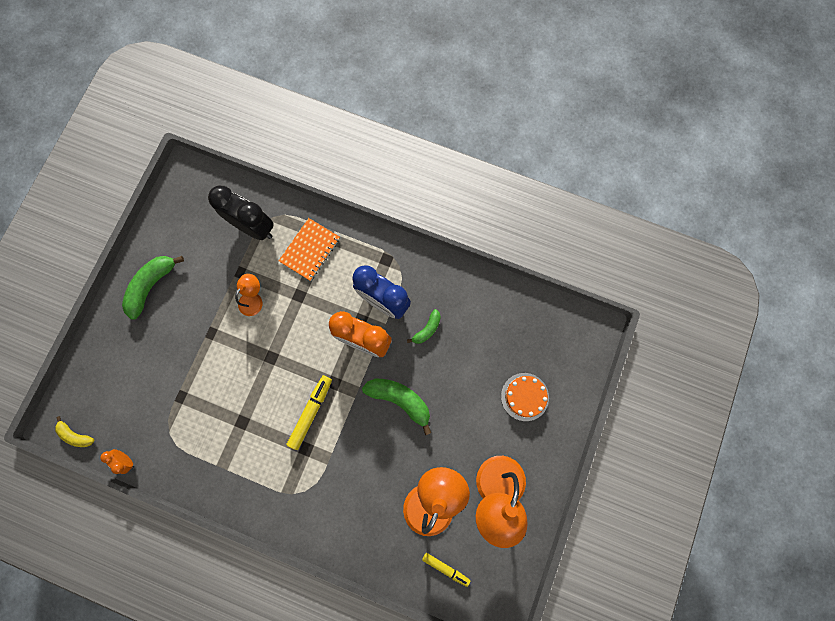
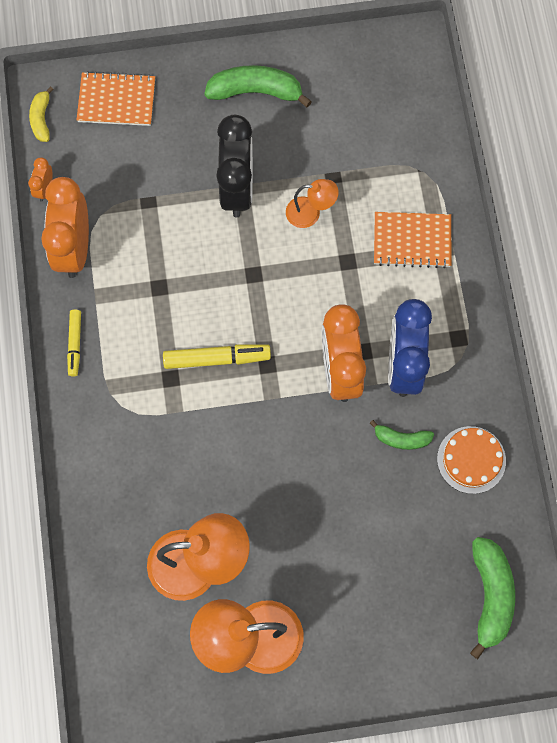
camera: 60 degrees right, 5 degrees down
black clock [208,186,274,240] -> black clock moved to [216,114,253,217]
green banana [362,378,431,435] -> green banana moved to [470,537,515,659]
yellow marker [422,553,470,587] -> yellow marker moved to [67,309,81,376]
orange cake [501,373,549,421] -> orange cake moved to [437,426,506,494]
none -> orange clock [41,177,89,278]
none -> orange notebook [77,71,155,126]

